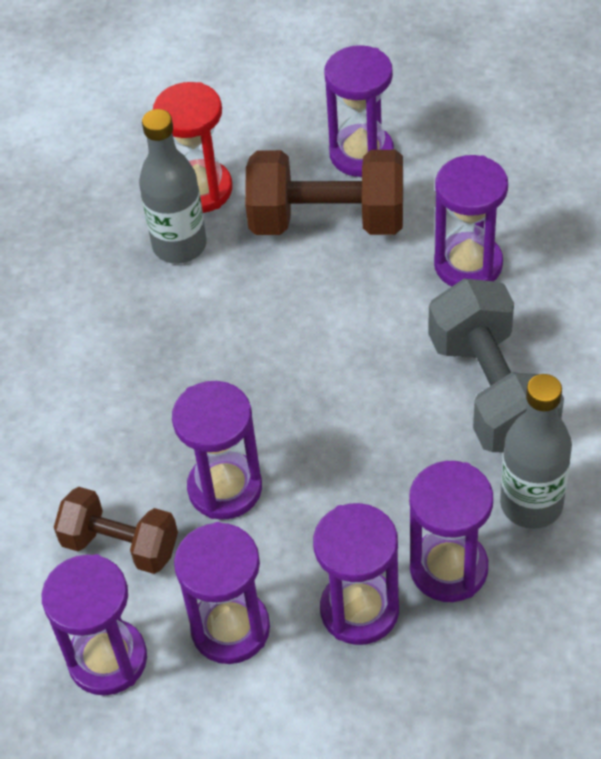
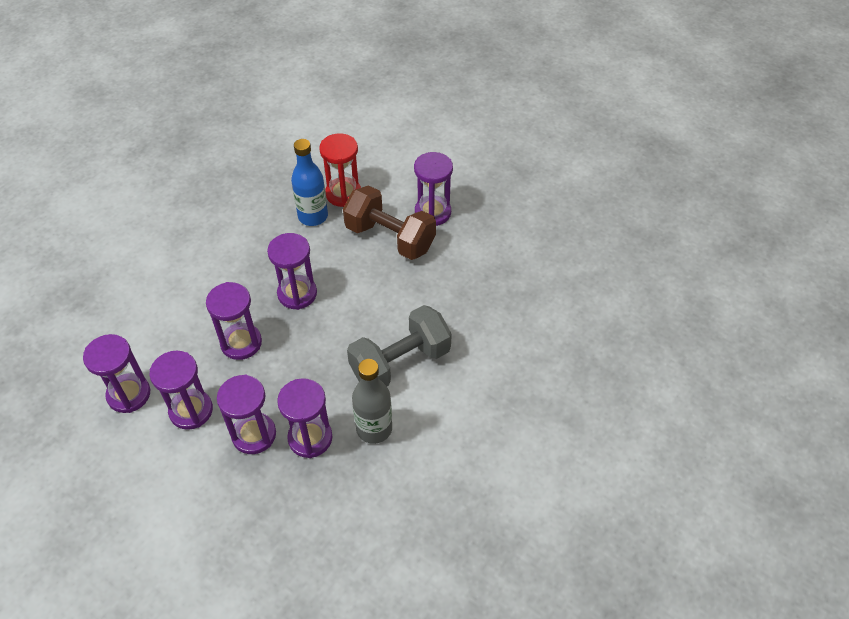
camera: 25 degrees right, 0 degrees up
brown dumbbell [54,487,178,574] -> none
grey bottle [139,109,207,264] -> blue bottle [291,139,328,226]
grey dumbbell [428,278,564,453] -> grey dumbbell turned 45 degrees clockwise [347,305,452,386]
purple hourglass [434,155,508,287] -> purple hourglass moved to [267,233,317,310]

